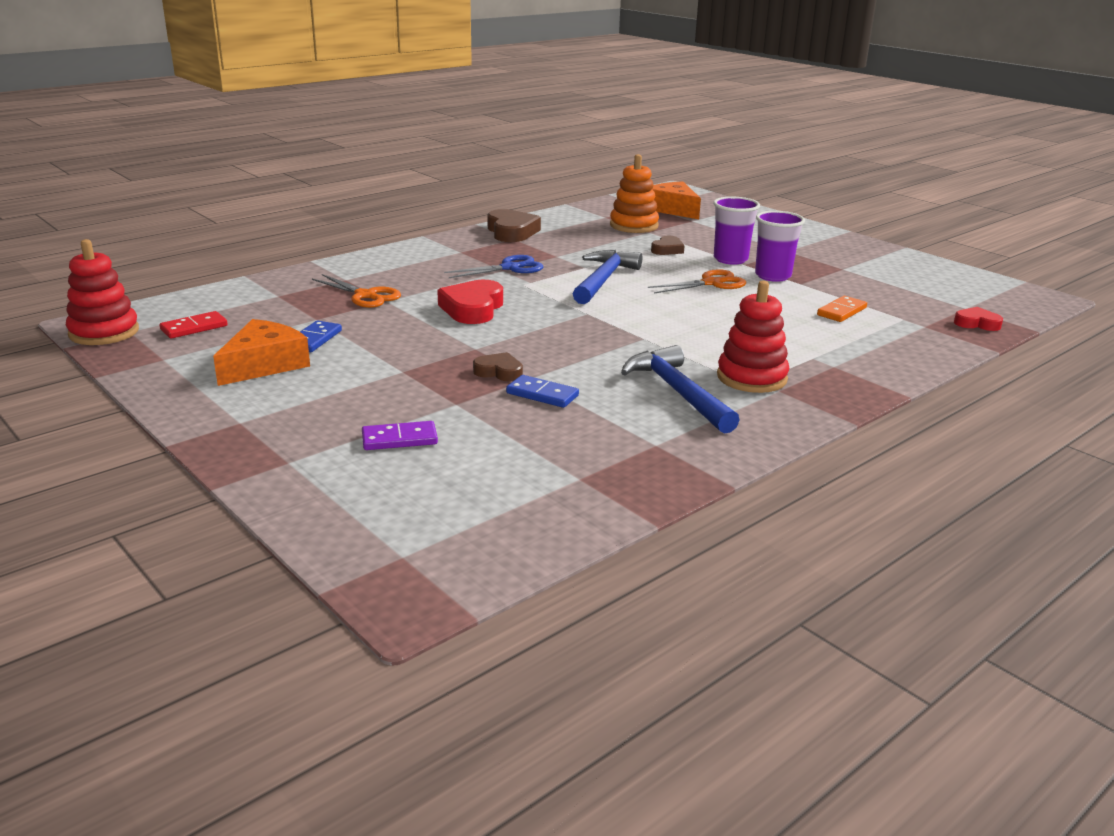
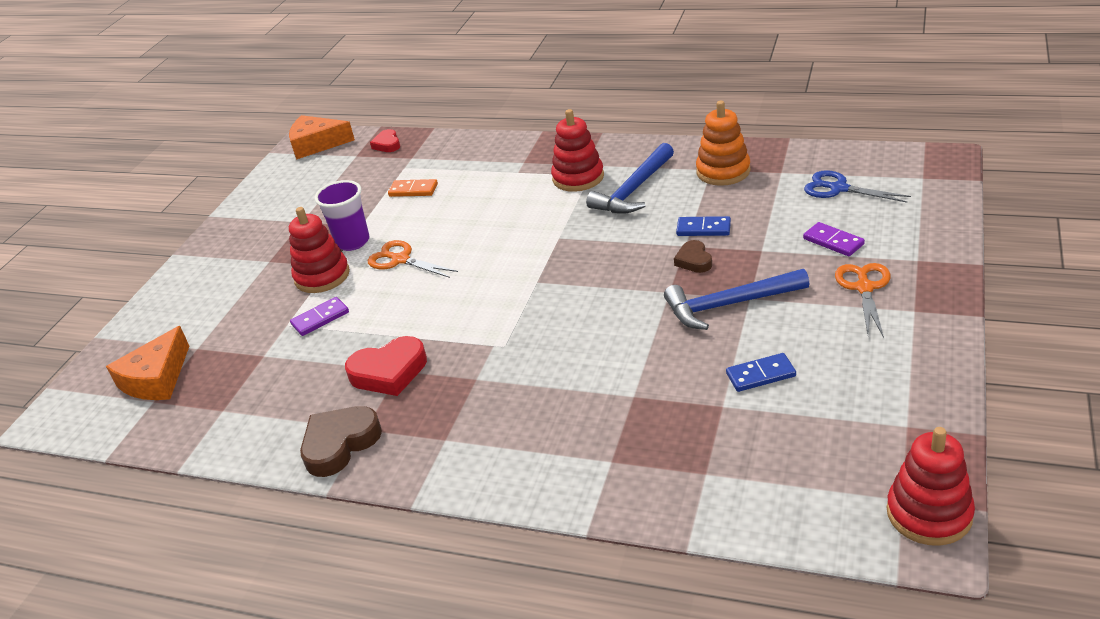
camera: 115 degrees left, 10 degrees up
red domino [160,311,228,339] -> none
orange cheese [213,319,310,386] -> orange cheese moved to [289,115,355,160]
orange scissors [312,274,401,308] -> orange scissors moved to [835,263,891,338]
red heart [437,280,503,324] -> red heart moved to [345,336,427,396]
blue scissors [444,255,543,278] -> blue scissors moved to [804,170,911,203]
blue domino [506,375,579,408] -> blue domino turned 75 degrees counterclockwise [676,216,731,236]
blue hammer [573,250,642,304] -> blue hammer moved to [664,269,809,330]
orange stacking toy [610,154,659,233] -> orange stacking toy moved to [696,101,750,186]
brown heart [651,236,685,255] -> purple domino [290,297,349,336]
purple cup [713,197,760,265] -> red stacking toy [289,207,350,293]

